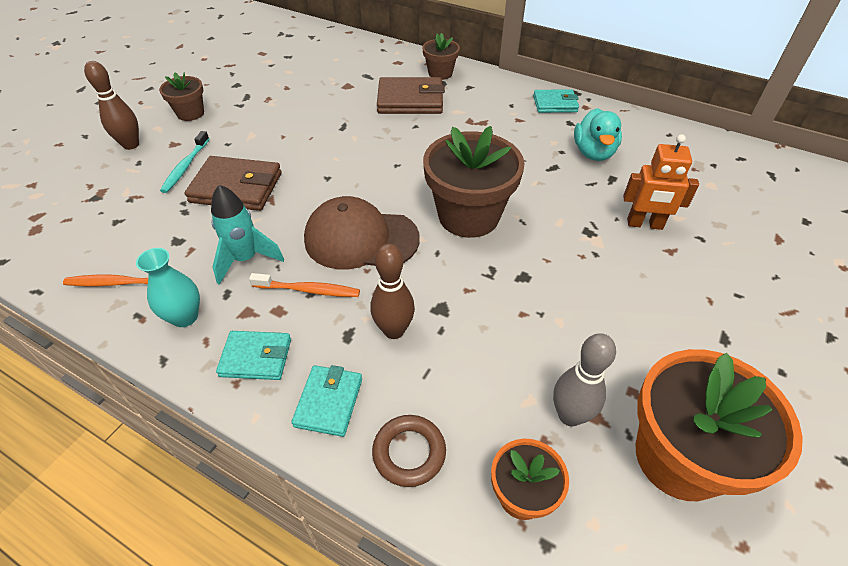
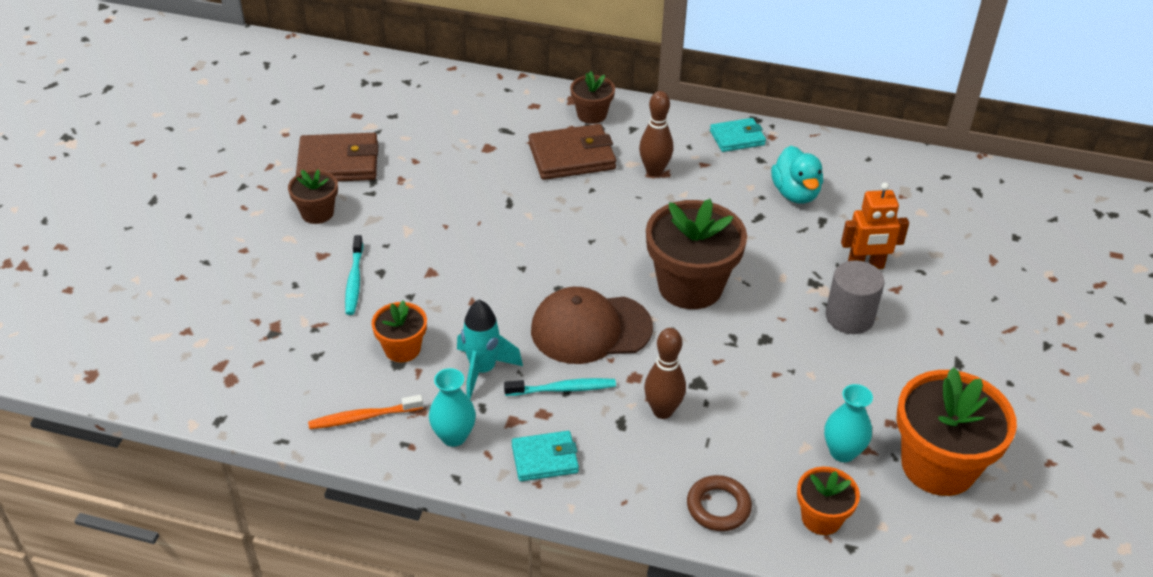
camera: 15 degrees left, 5 degrees down
brown bowling pin [84,61,139,150] -> brown bowling pin moved to [639,91,673,177]
brown wallet [185,156,282,211] -> brown wallet moved to [296,133,378,181]
orange toothbrush [249,273,360,297] -> turquoise toothbrush [504,378,616,396]
turquoise wallet [291,365,362,437] -> none
grey bowling pin [553,333,616,426] -> turquoise vase [824,384,873,462]
none -> orange flower pot [371,300,427,362]
none -> grey cylinder [826,261,885,334]

